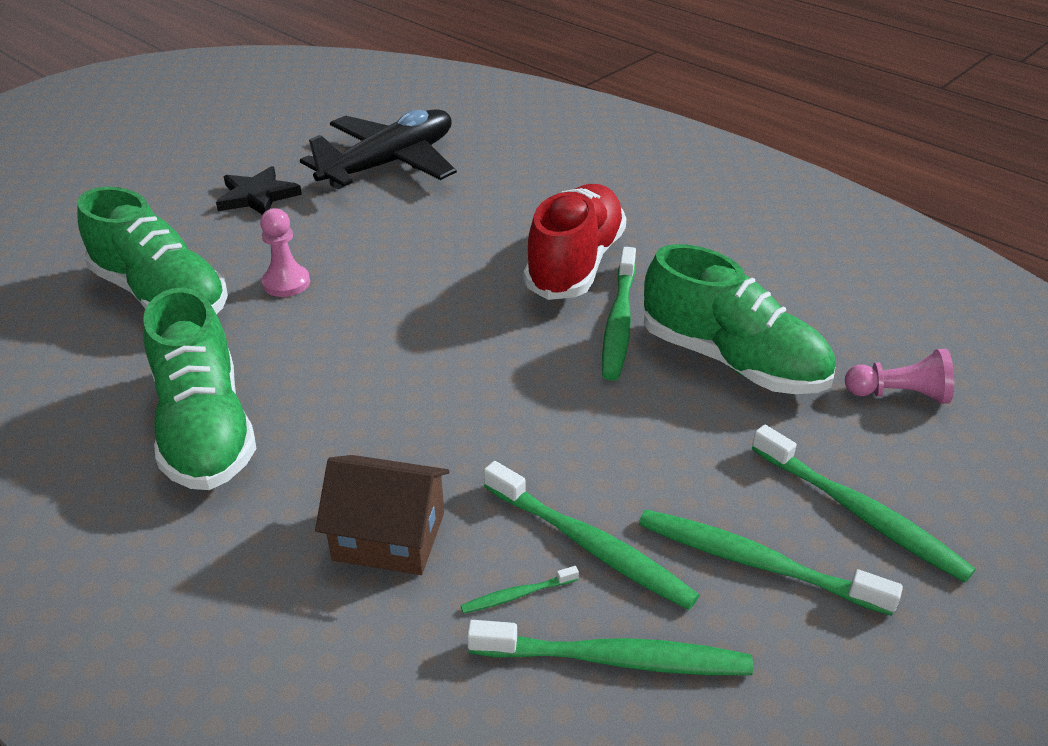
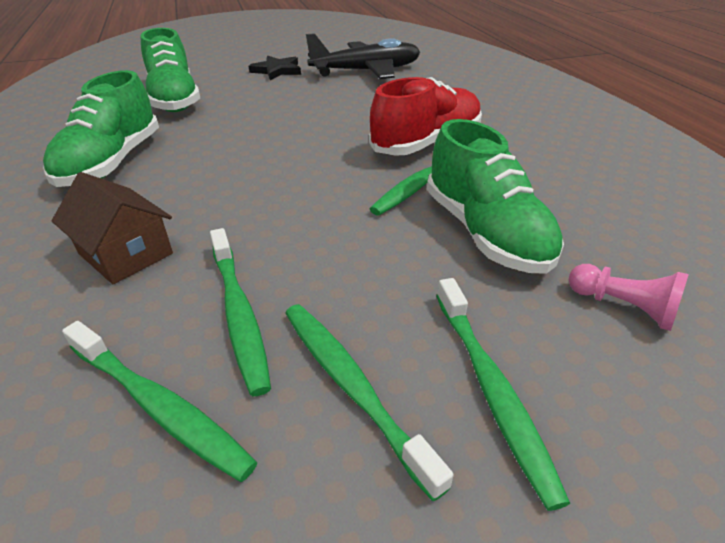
camera: 30 degrees right, 0 degrees up
pink pawn [260,208,310,297] -> none
green toothbrush [461,566,579,614] -> none

